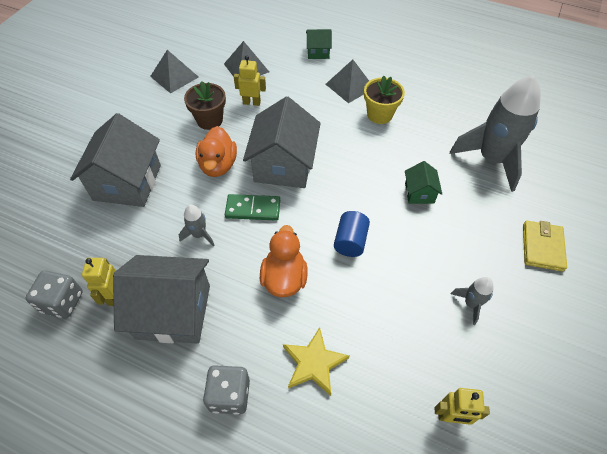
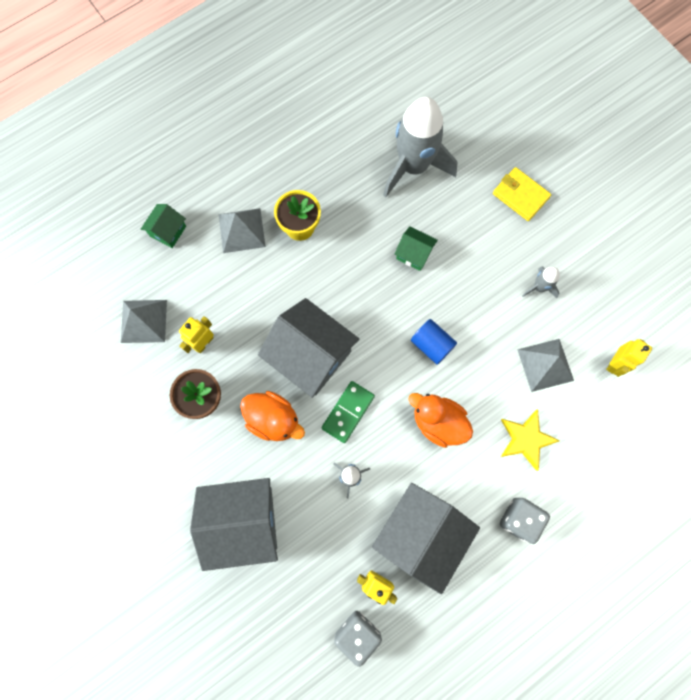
camera: 60 degrees left, 20 degrees up
grey house [70,113,161,207] -> grey house turned 45 degrees counterclockwise [190,478,278,571]
grey pyramid [150,50,198,94] -> grey pyramid moved to [517,339,574,392]

